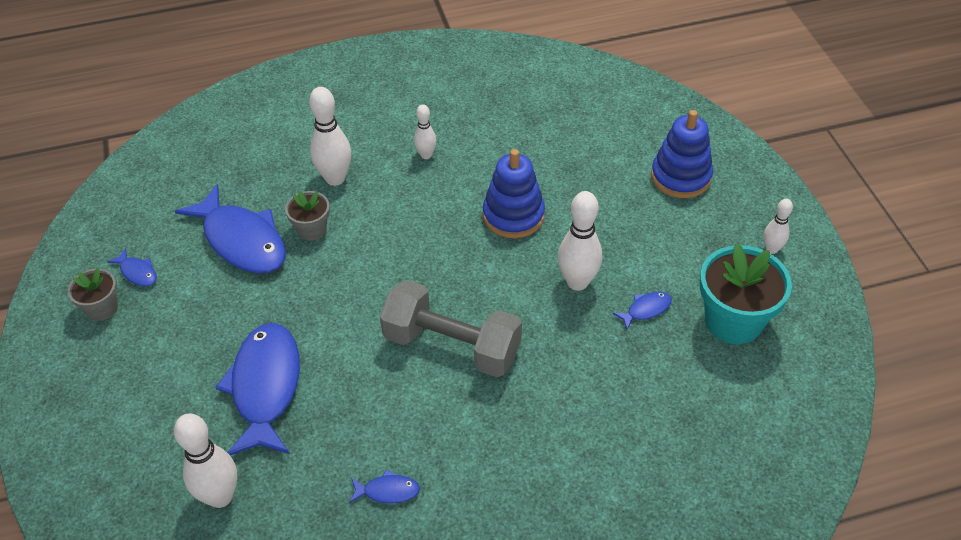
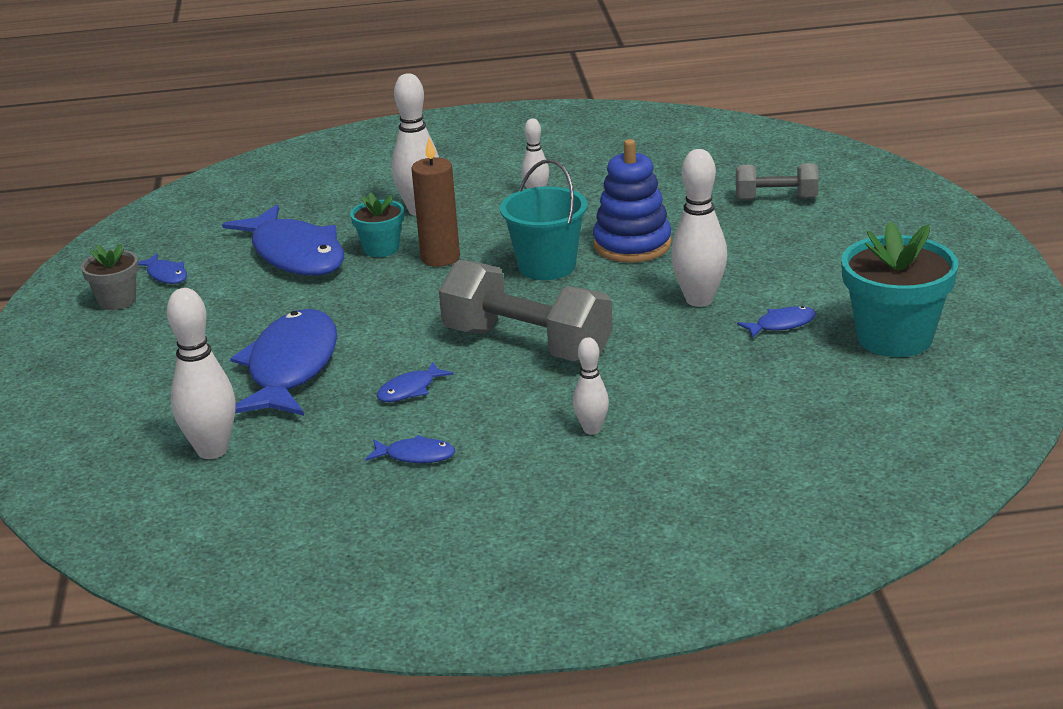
camera: 10 degrees right, 20 degrees down
grey flower pot [285,191,330,241] -> turquoise flower pot [350,192,404,257]
blue stacking toy [651,110,713,198] -> none
white bowling pin [764,199,793,254] -> white bowling pin moved to [573,337,609,434]
none -> blue fish [377,361,453,402]
none -> brown candle [412,138,460,267]
none -> turquoise bucket [500,159,588,280]
none -> grey dumbbell [736,163,819,200]

